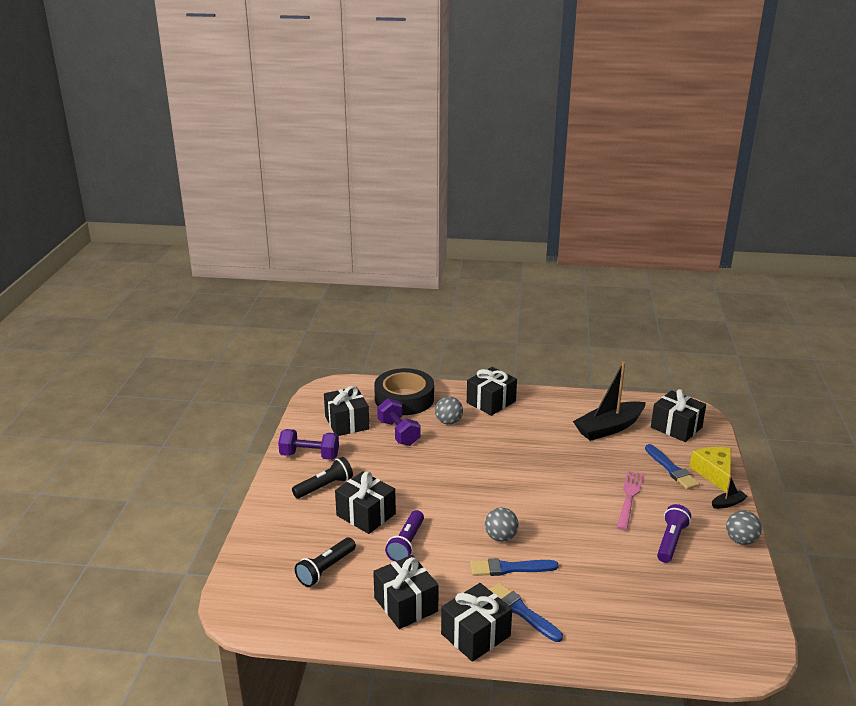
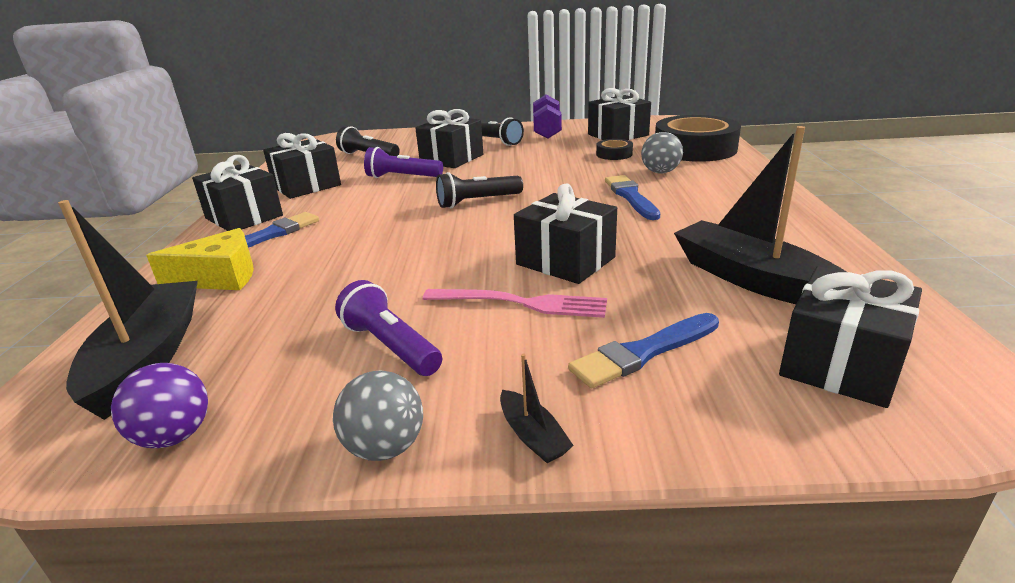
camera: 85 degrees right, 0 degrees up
purple dumbbell [377,398,421,446] -> black tape [596,139,633,160]
black gift [467,367,517,416] -> black gift moved to [514,183,617,284]
blue brush [470,558,559,576] -> blue brush moved to [605,175,660,220]
grey ball [485,507,519,542] -> none
purple flashlight [657,504,691,563] -> purple flashlight turned 150 degrees counterclockwise [335,280,442,376]
yellow cheese [690,447,731,492] -> yellow cheese moved to [146,228,254,290]
none -> black boat [58,200,198,420]
none -> purple ball [111,363,208,448]
none -> black flashlight [436,172,523,208]

